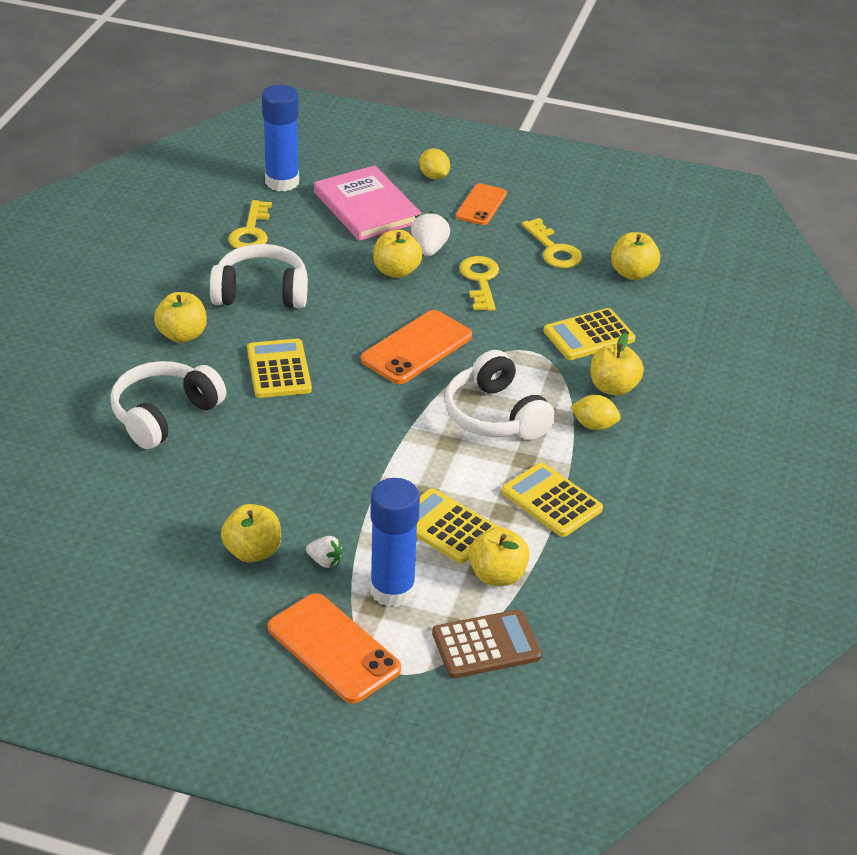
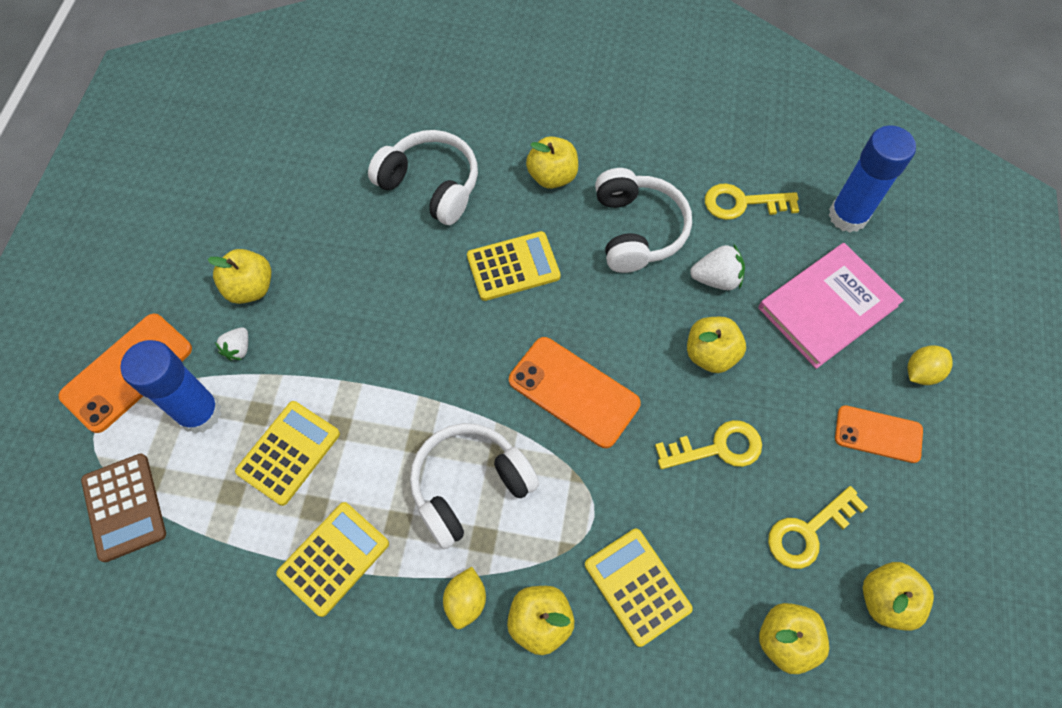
camera: 85 degrees right, 25 degrees up
white strawberry [411,211,450,256] -> white strawberry moved to [690,245,745,290]
yellow apple [469,527,530,586] -> yellow apple moved to [863,562,934,631]

